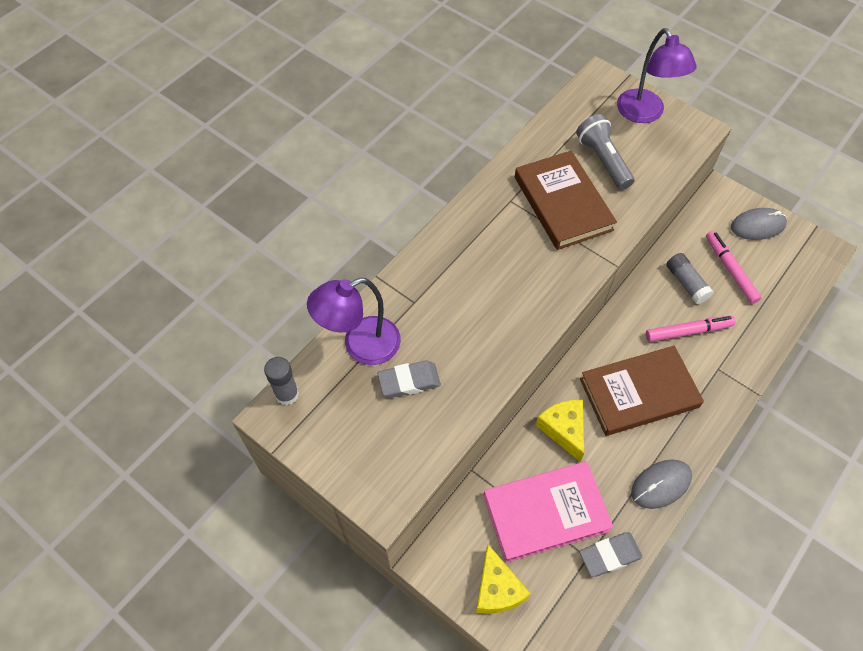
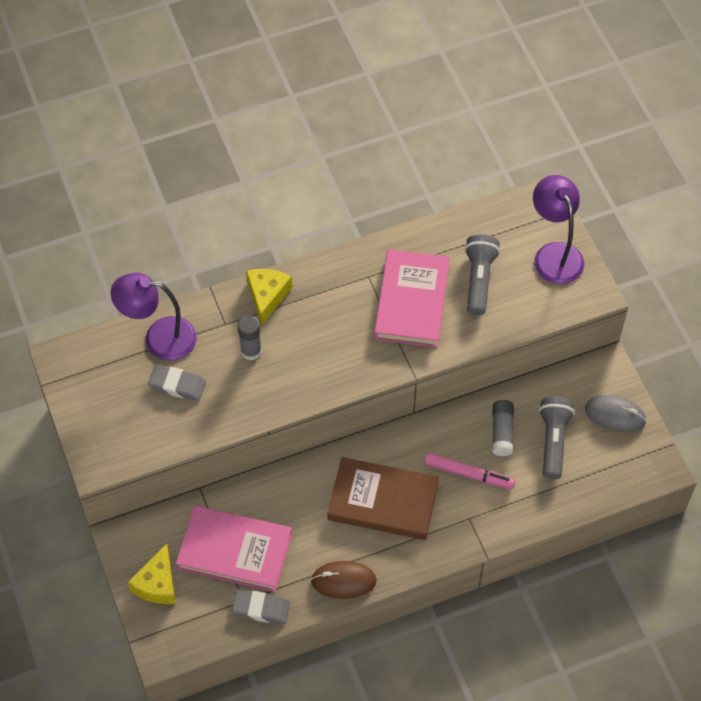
camera: 30 degrees right, 0 degrees up
grey glue stick [264,357,299,405] -> grey glue stick moved to [238,315,262,360]
brown book [515,151,617,250] -> pink book [374,249,450,347]
yellow cheese [535,400,584,462] -> yellow cheese moved to [246,269,292,326]
purple lamp [617,28,697,123] -> purple lamp turned 150 degrees clockwise [533,175,584,284]
grey mouse [631,459,692,509] -> brown mouse [311,561,377,599]
pink marker [706,231,761,304] -> grey flashlight [539,397,575,479]

